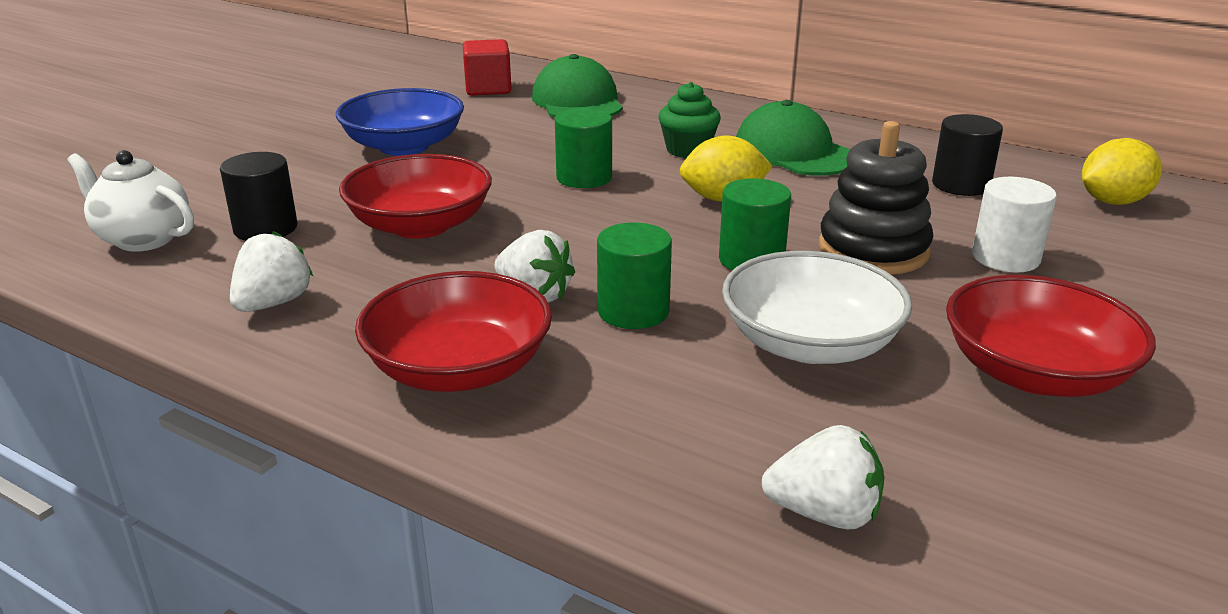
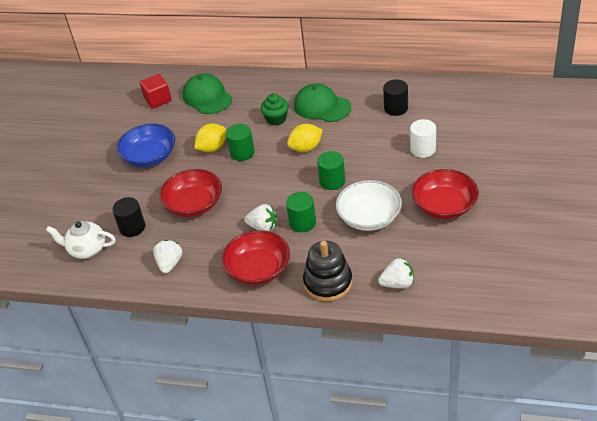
camera: 15 degrees left, 15 degrees up
black stacking toy [819,121,933,274] -> black stacking toy moved to [303,241,352,302]
yellow lemon [1082,138,1162,205] -> yellow lemon moved to [195,123,226,152]

